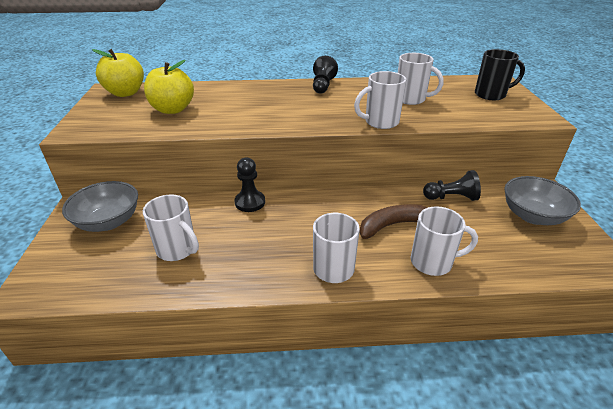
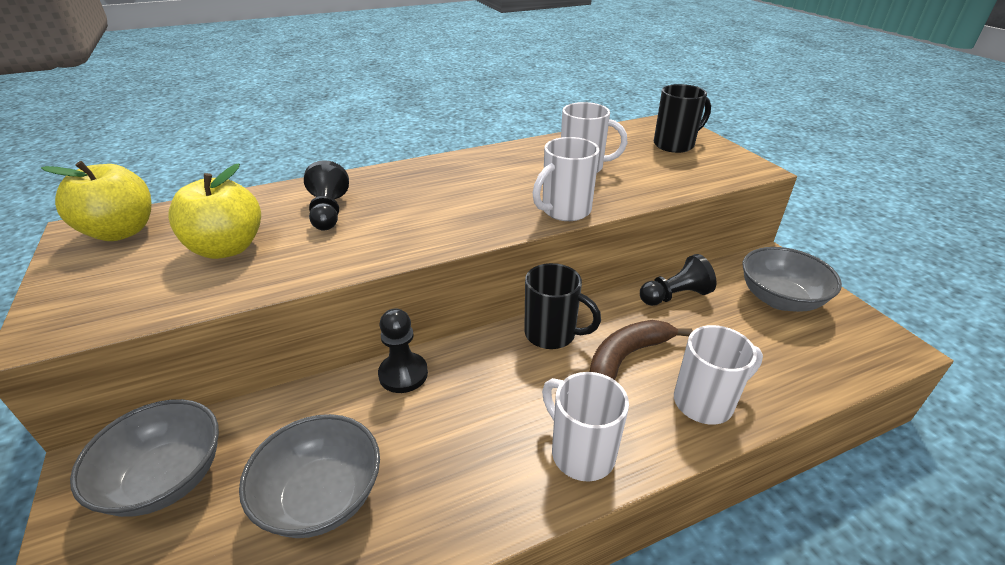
camera: 20 degrees left, 0 degrees up
white mug [143,194,199,261] -> grey bowl [239,414,380,538]
black pawn [313,56,338,94] -> black pawn moved to [304,160,349,231]
none -> black mug [524,263,601,349]

